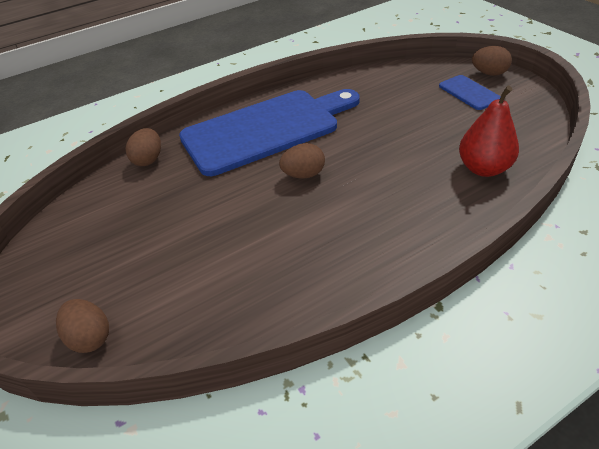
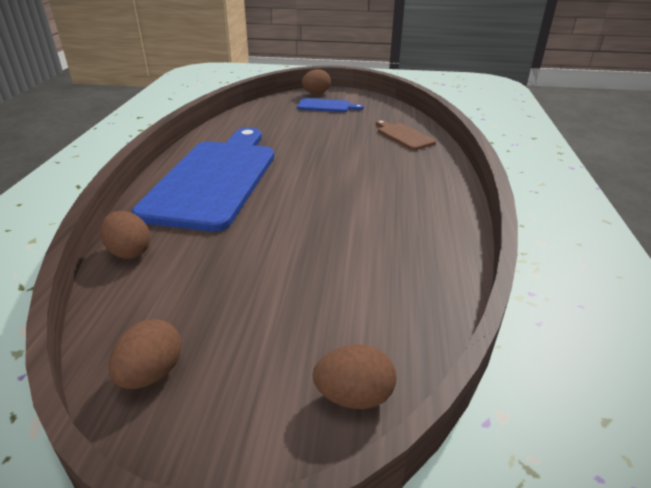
camera: 55 degrees left, 10 degrees down
brown egg [279,143,325,178] -> brown egg moved to [109,319,182,389]
red pear [459,86,519,177] -> brown cutting board [376,120,436,150]

